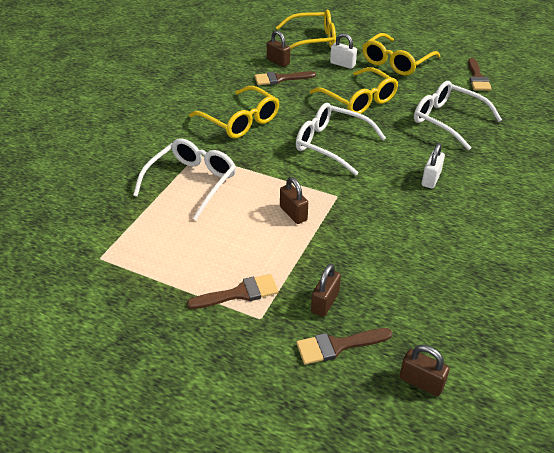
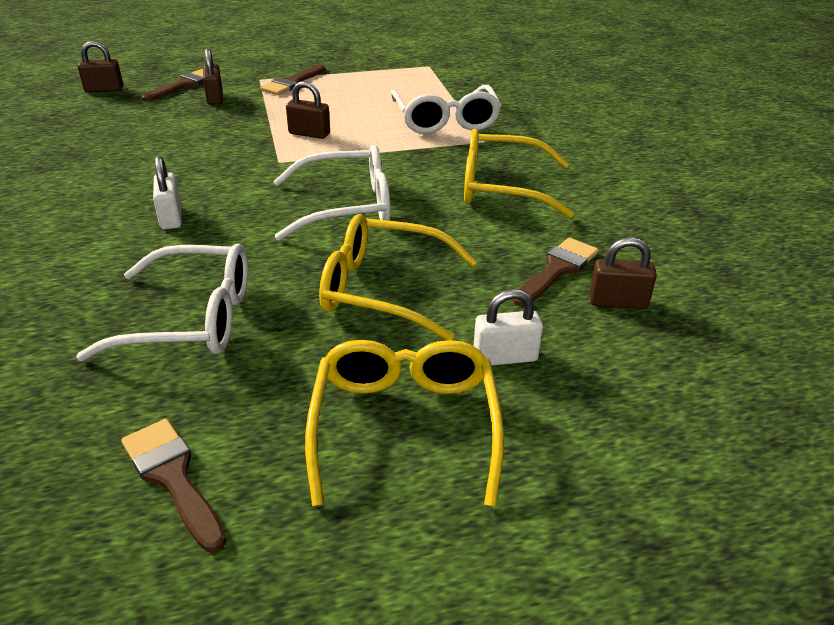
camera: 140 degrees right, 5 degrees down
yellow glasses [276,10,336,50] -> none

